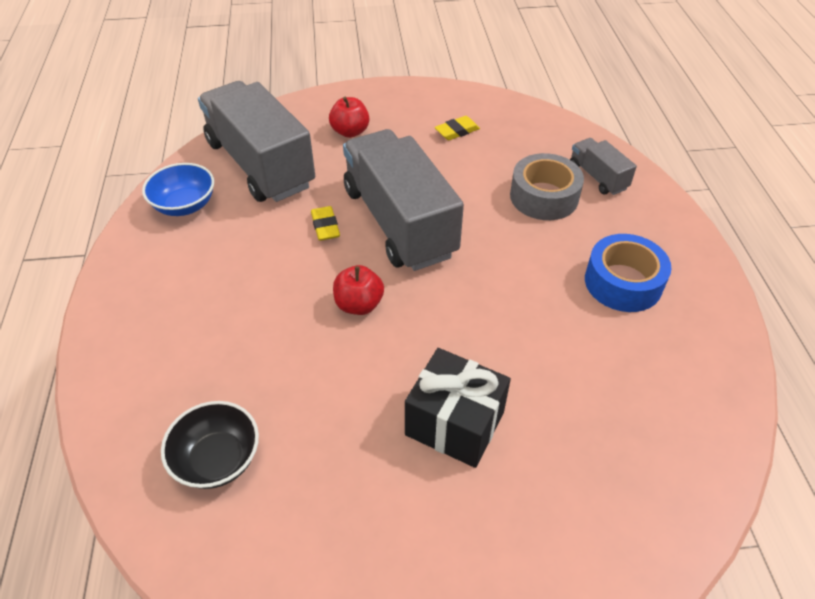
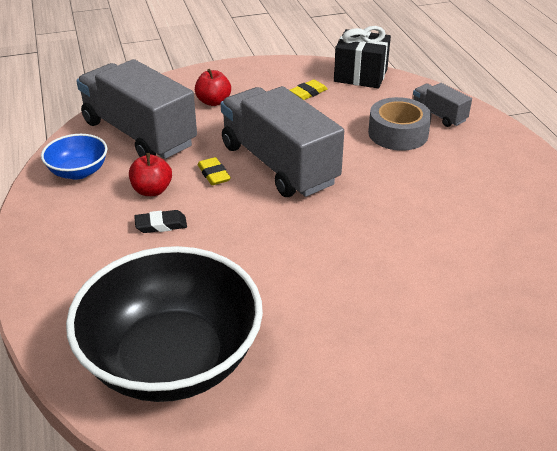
camera: 10 degrees left, 10 degrees down
black bowl [161,401,259,489] -> black bowl [66,246,263,402], size x2.15
red apple [333,265,384,315] -> red apple moved to [129,153,172,196]
black gift [405,348,511,468] -> black gift moved to [334,26,391,89]
blue tape [585,234,672,312] -> none
none -> black eraser [134,210,187,233]

